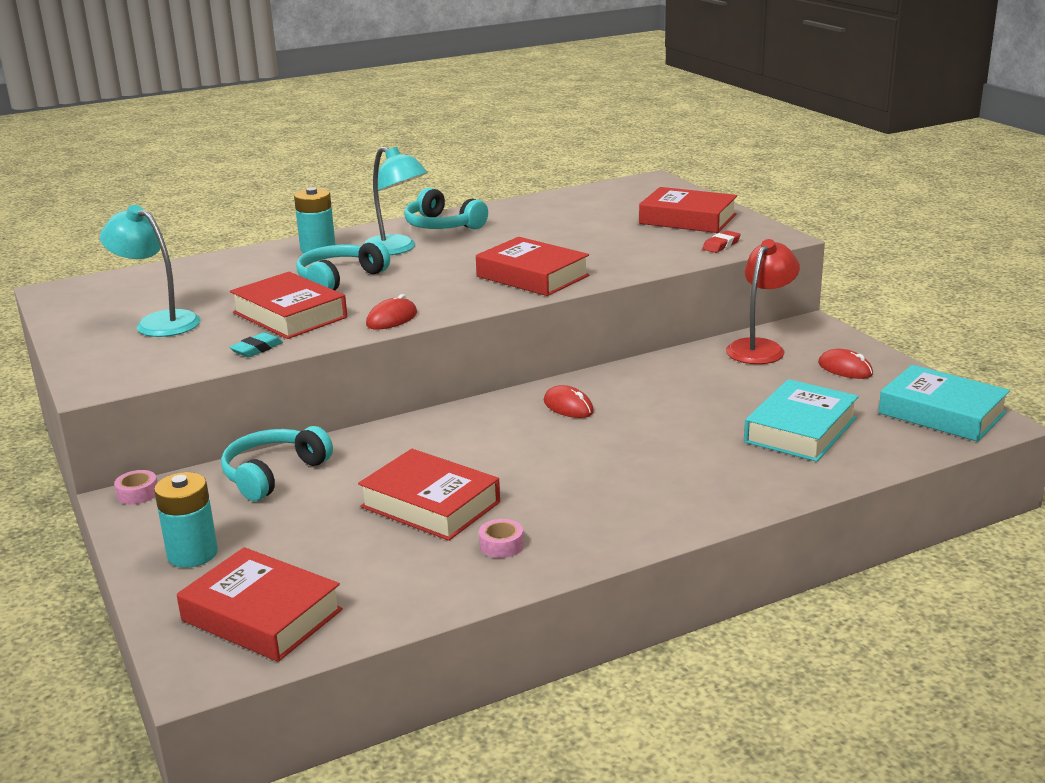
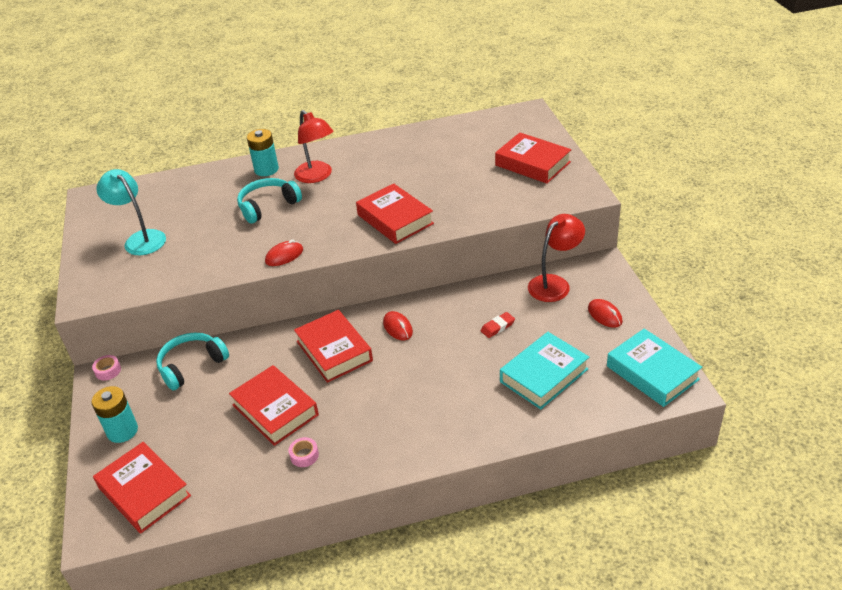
camera: 15 degrees right, 15 degrees up
turquoise eraser [229,332,283,357] -> none
red book [230,272,347,339] -> red book moved to [294,310,373,383]
turquoise lamp [362,147,428,255] -> red lamp [294,110,334,183]
turquoise headphones [404,188,488,230] -> none
red eraser [702,230,741,253] -> red eraser moved to [481,312,515,338]

